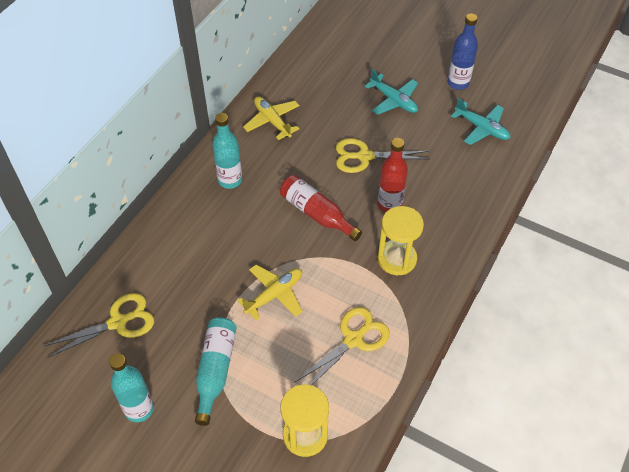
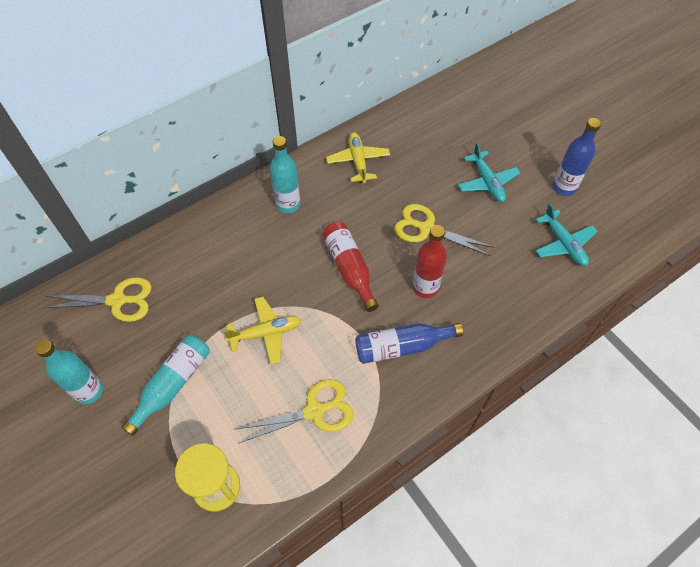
camera: 25 degrees right, 5 degrees up
yellow hourglass [378,206,424,275] -> blue bottle [355,323,463,364]

